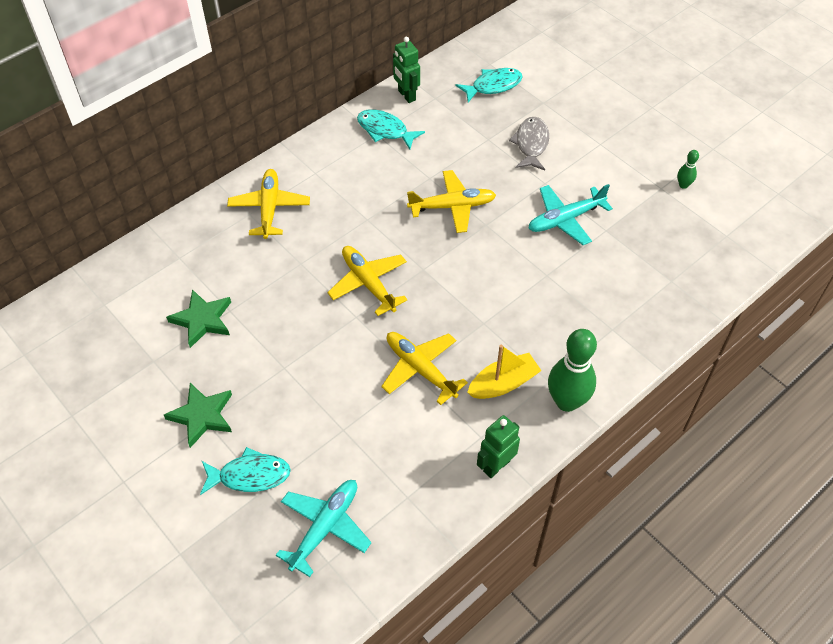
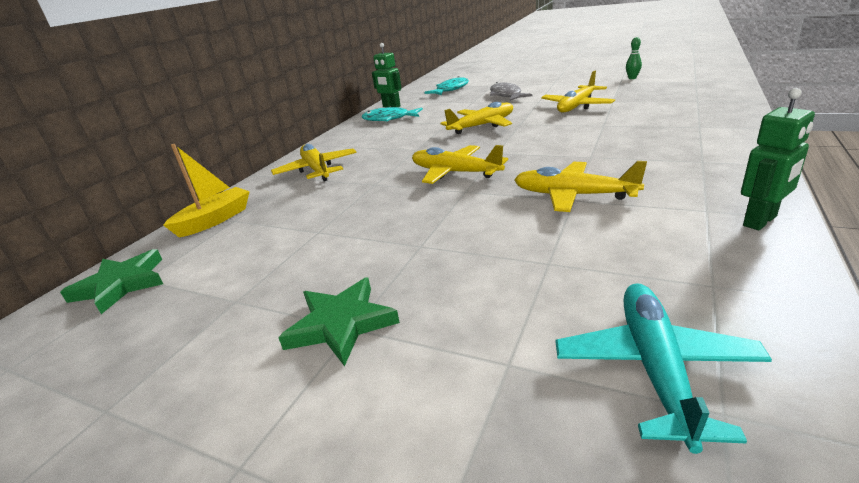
camera: 20 degrees left, 25 degrees down
green star [166,289,231,348] -> green star moved to [60,249,163,314]
turquoise fish [200,447,291,495] -> none
yellow boat [467,345,542,399] -> yellow boat moved to [163,144,250,238]
green robot [477,415,520,478] -> green robot turned 150 degrees counterclockwise [741,88,815,230]
turquoise plane [528,184,613,245] -> yellow plane [541,71,615,113]
green bowling pin [548,329,597,412] -> none

